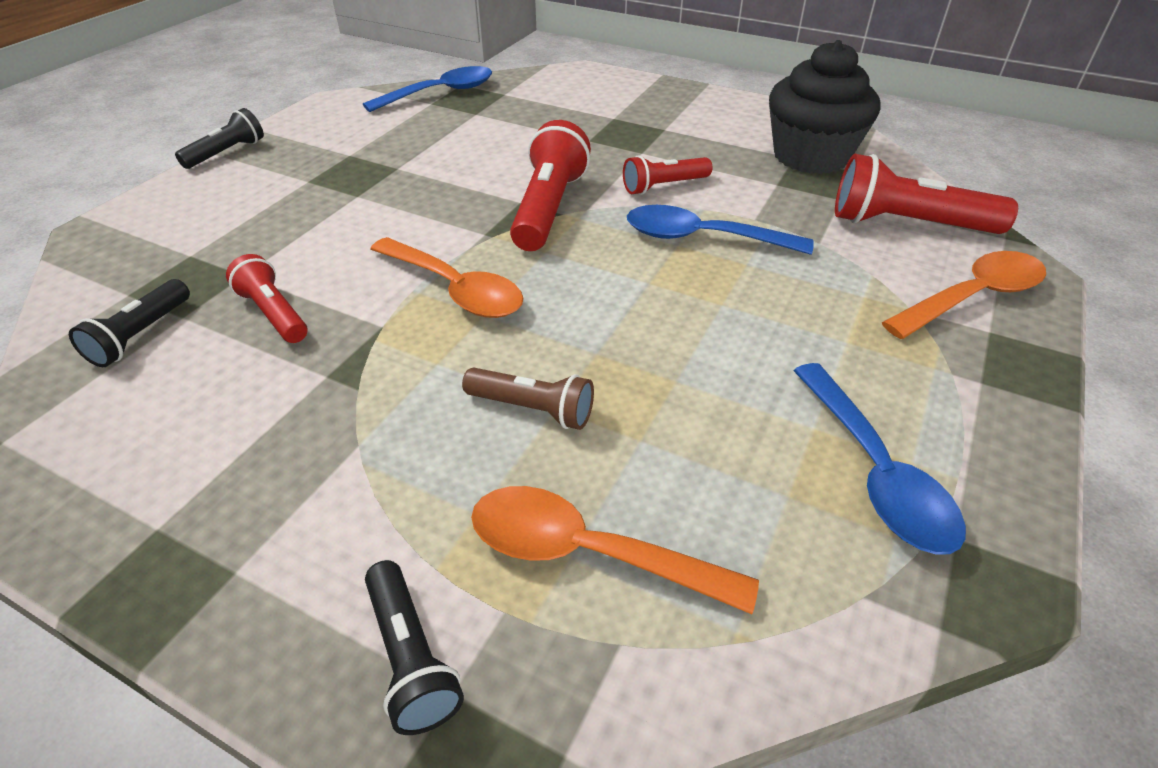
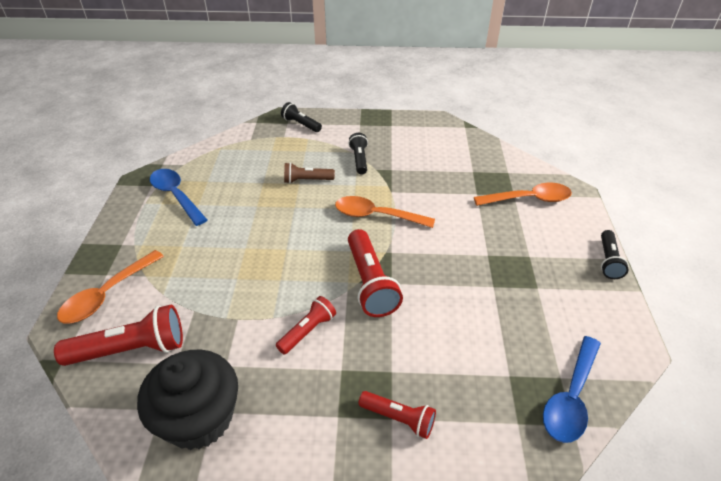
camera: 155 degrees right, 0 degrees up
black flashlight [69,279,190,367] -> black flashlight moved to [348,133,368,175]
red flashlight [226,254,308,343] -> red flashlight moved to [358,391,436,439]
orange spoon [471,486,759,614] -> orange spoon moved to [474,183,572,206]
blue spoon [627,205,814,255] -> none

